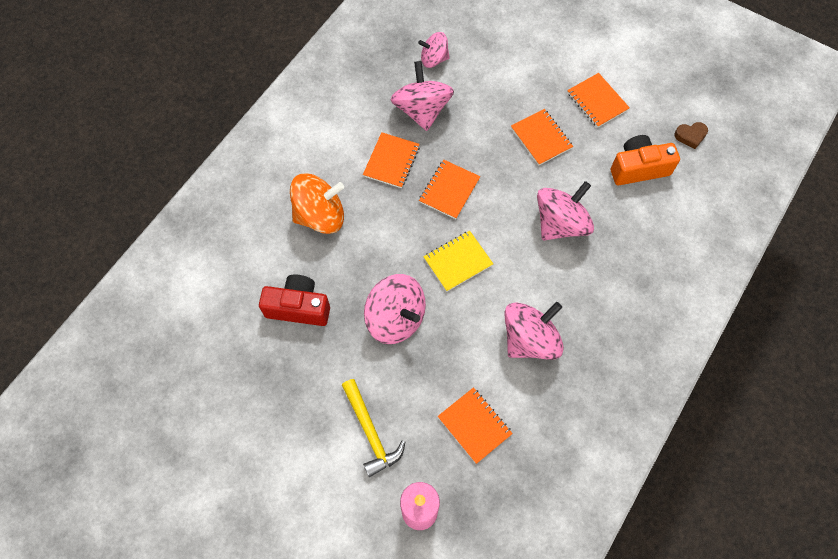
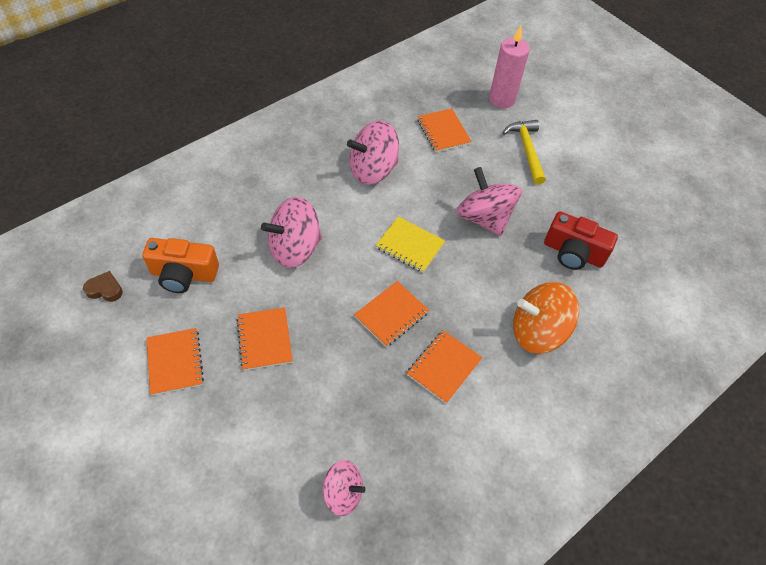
camera: 165 degrees left, 10 degrees down
pink spinning top [391,61,454,131] -> none
yellow notebook [424,231,493,292] -> yellow notebook turned 45 degrees clockwise [376,217,445,273]

